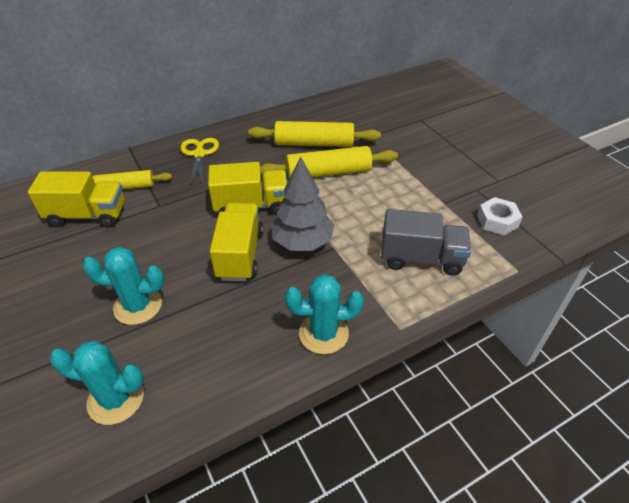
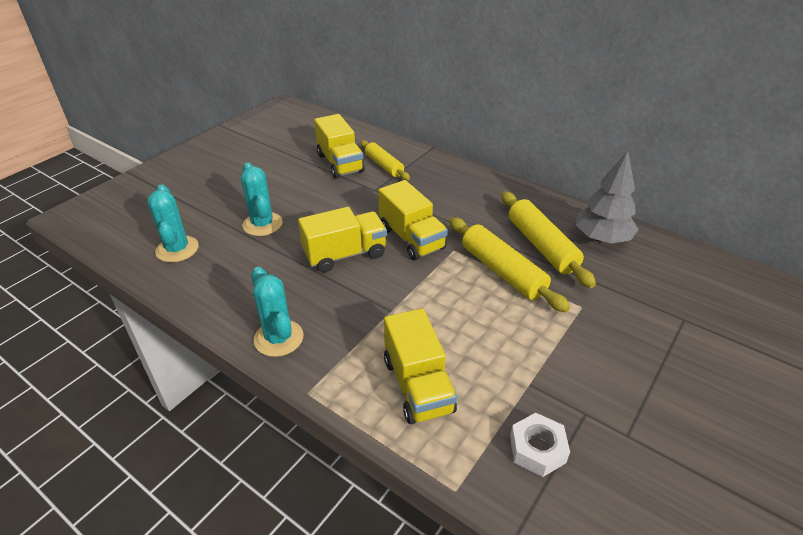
camera: 65 degrees right, 5 degrees down
yellow scissors [181,138,219,186] -> none
grey tree [271,157,334,251] -> grey tree moved to [576,151,639,244]
grey truck [381,209,471,276] -> yellow truck [384,308,457,424]

